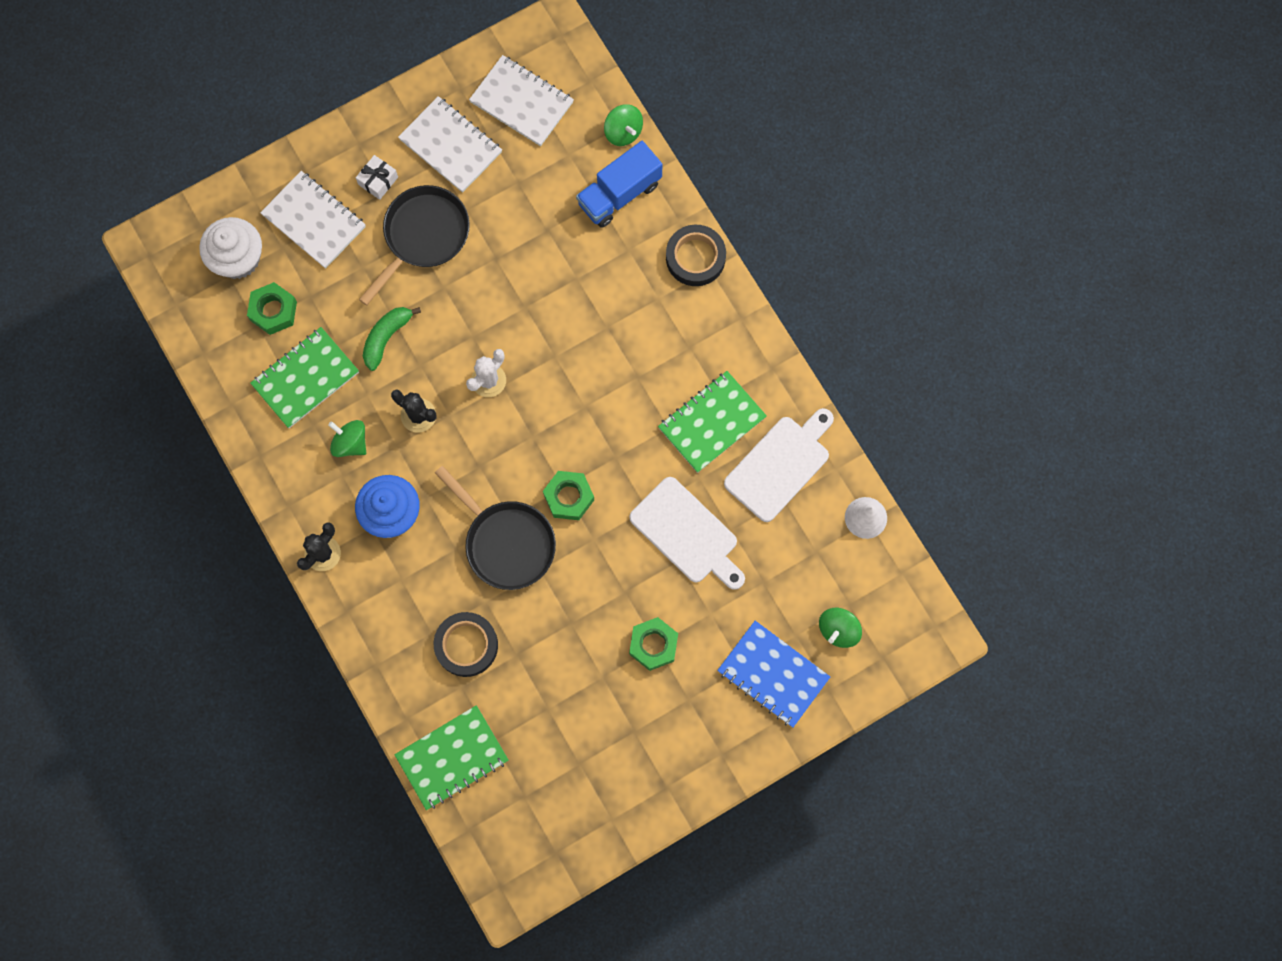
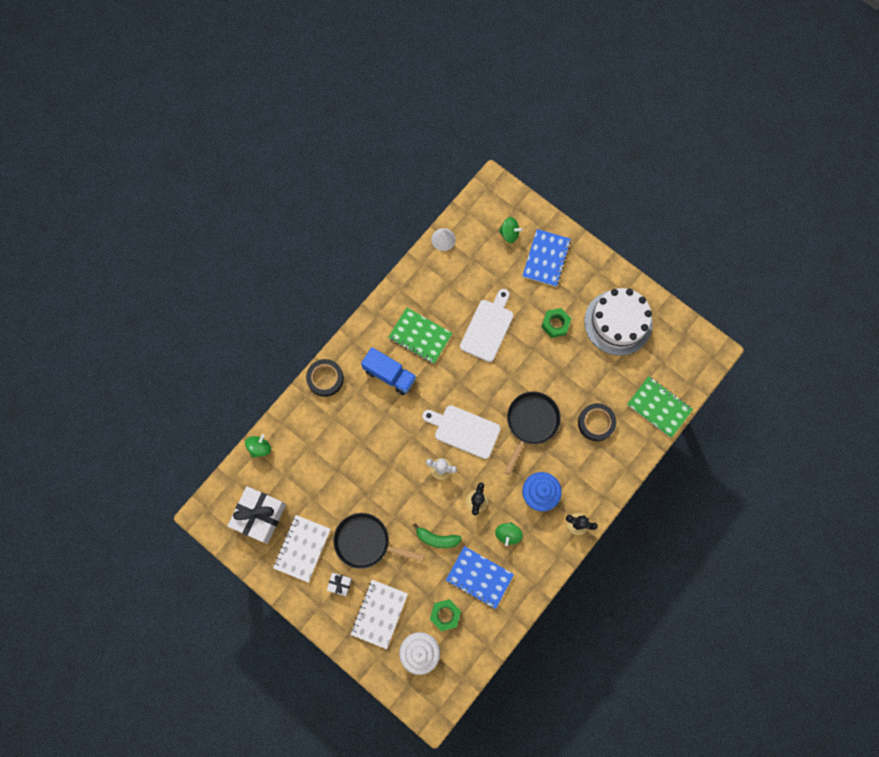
camera: 110 degrees left, 0 degrees up
green notebook [250,327,359,428] -> blue notebook [446,546,514,609]
white notebook [469,55,574,146] -> white gift [227,486,286,543]
green nut [543,471,594,520] -> none
blue truck [576,141,662,228] -> blue truck moved to [361,347,416,395]
white cutting board [724,408,834,522] -> white cutting board moved to [422,405,501,459]
none -> white cake [584,288,653,356]

